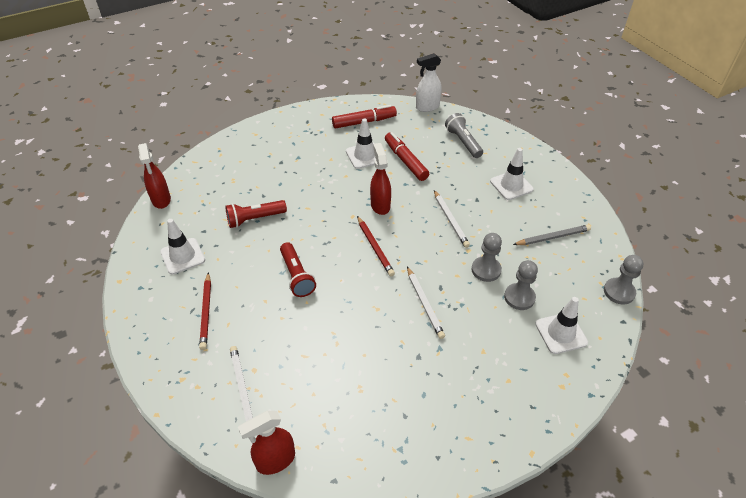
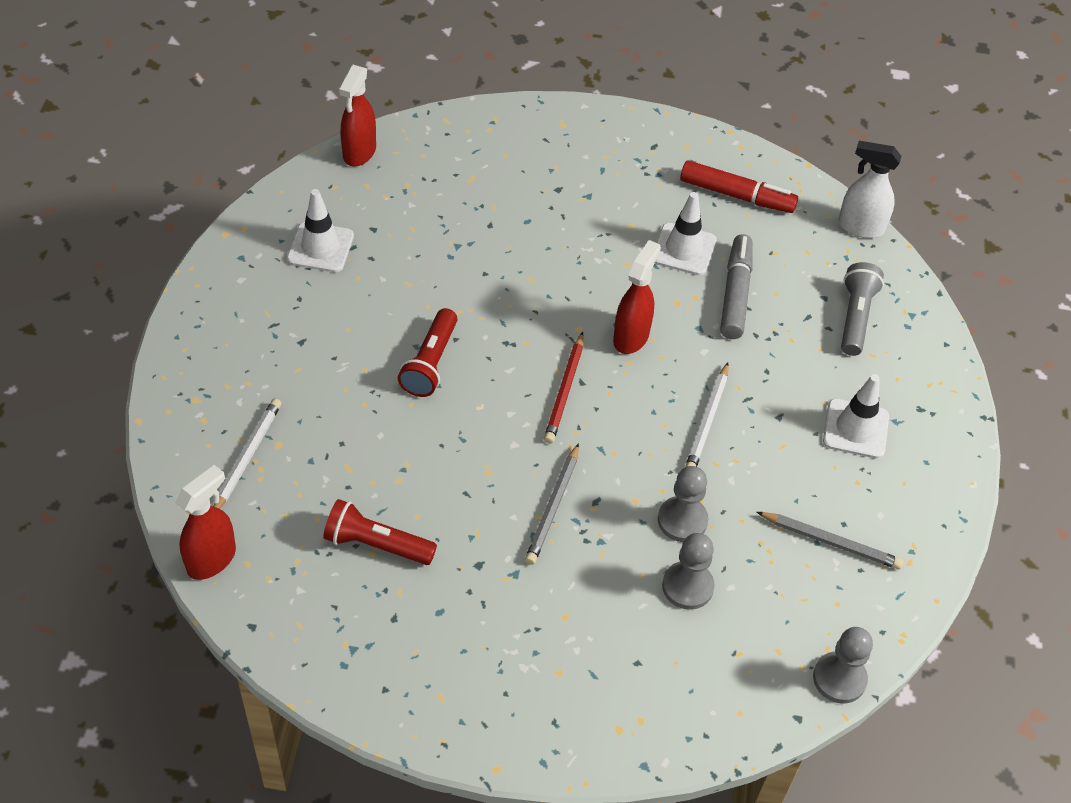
camera: 35 degrees right, 5 degrees up
red pencil [199,272,211,350] -> none
red flashlight [225,200,287,228] -> red flashlight moved to [323,499,437,565]
red spray bottle [238,411,295,475] -> red spray bottle turned 120 degrees clockwise [175,465,236,580]
red marker [385,132,429,181] -> grey marker [720,234,753,339]
white pencil [407,267,445,339] -> grey pencil [525,443,579,565]
white traffic cone [535,297,588,354] -> none

